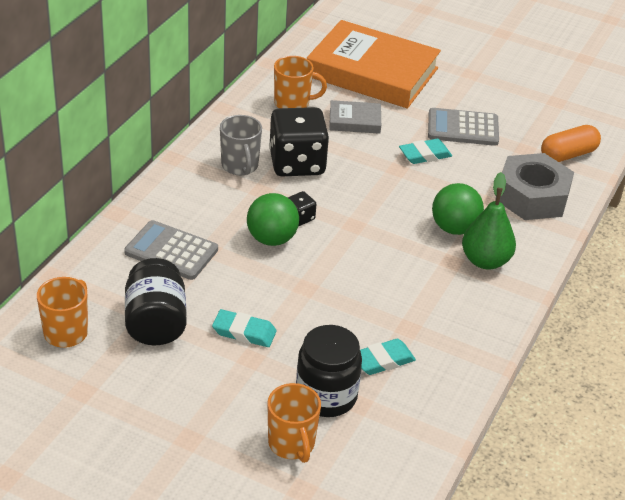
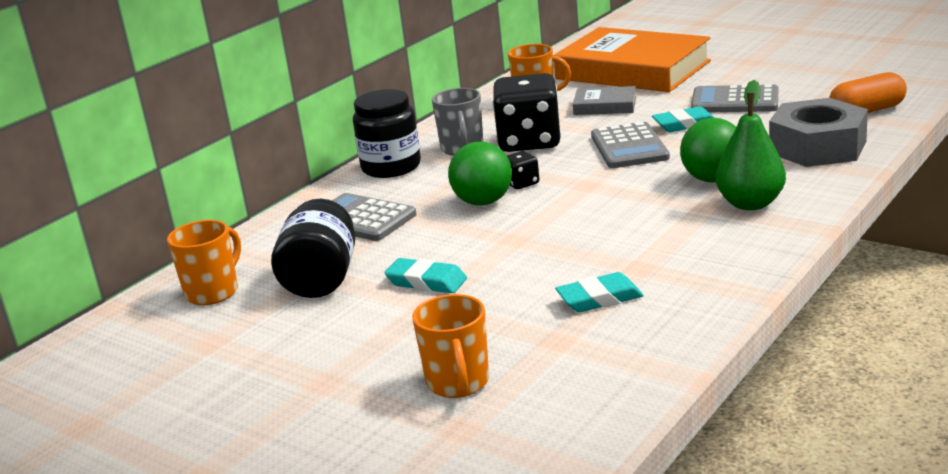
camera: 15 degrees right, 15 degrees down
black jar [296,325,362,417] -> black jar moved to [353,89,421,178]
none -> grey calculator [591,122,670,168]

